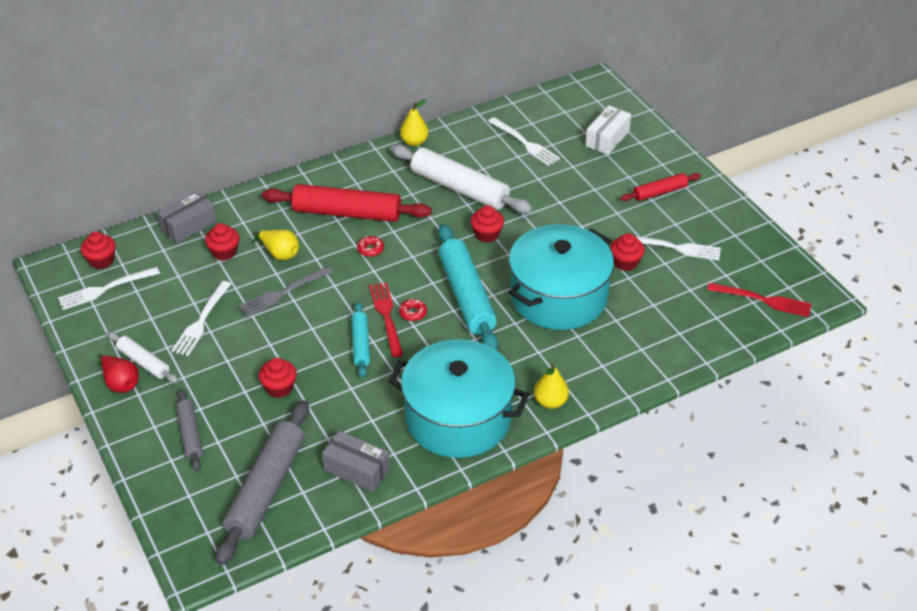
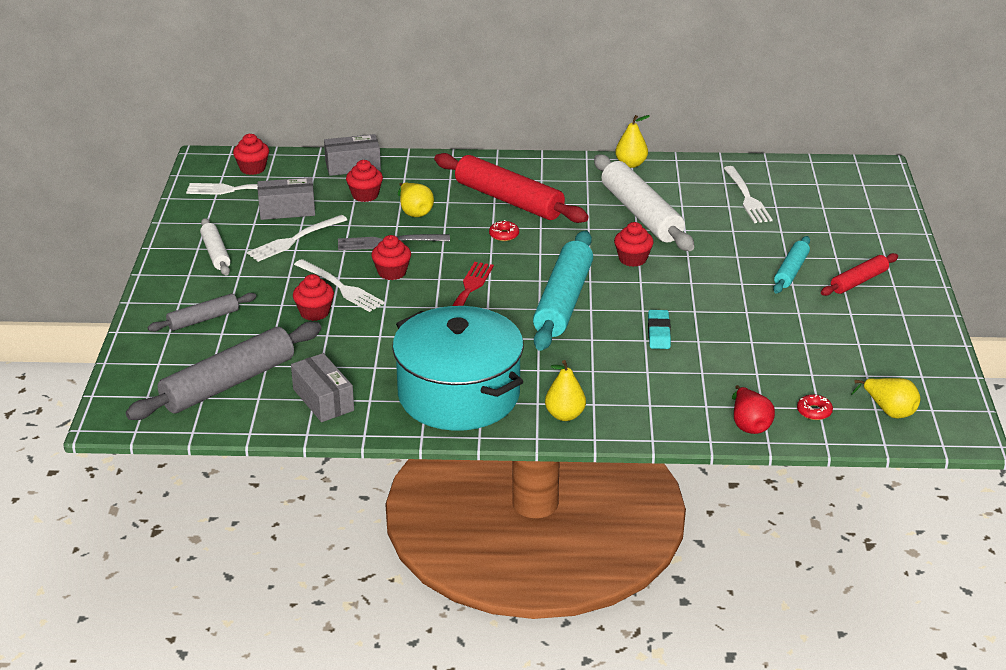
camera: 30 degrees right, 10 degrees down
red pear [98,354,139,393] -> red pear moved to [732,385,775,434]
grey rolling pin [176,389,203,471] -> grey rolling pin turned 45 degrees clockwise [148,293,256,332]
turquoise rolling pin [351,302,370,378] -> turquoise rolling pin moved to [773,236,810,293]
red donut [399,299,427,321] -> red donut moved to [797,394,833,420]
turquoise pot [509,224,614,330] -> turquoise eraser [648,310,671,349]
white box [586,106,631,155] -> none
red cupcake [610,233,645,271] -> red cupcake moved to [371,235,411,280]
red rolling pin [620,173,701,201] -> red rolling pin turned 45 degrees counterclockwise [821,253,898,296]
white fork [622,235,721,261] -> white fork moved to [294,259,385,312]
red fork [707,283,811,317] -> yellow pear [851,378,921,418]
none -> grey box [257,177,315,220]

